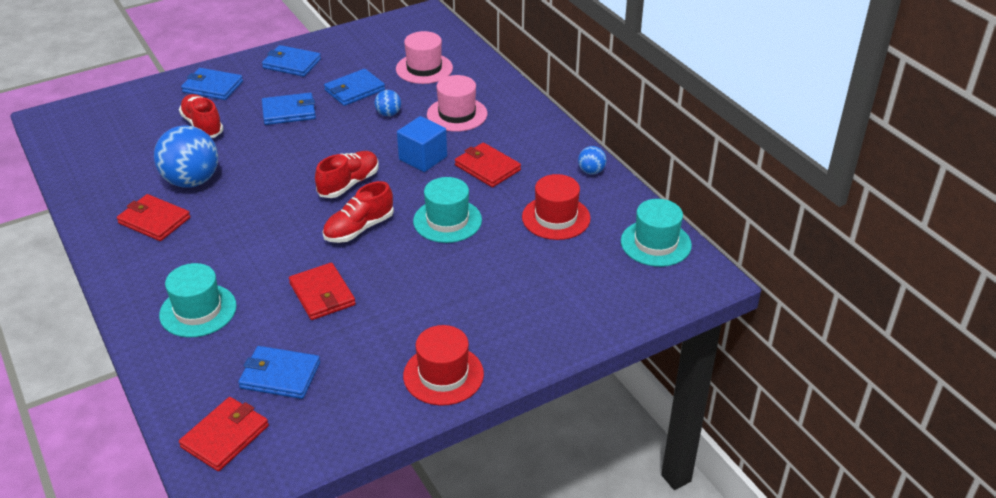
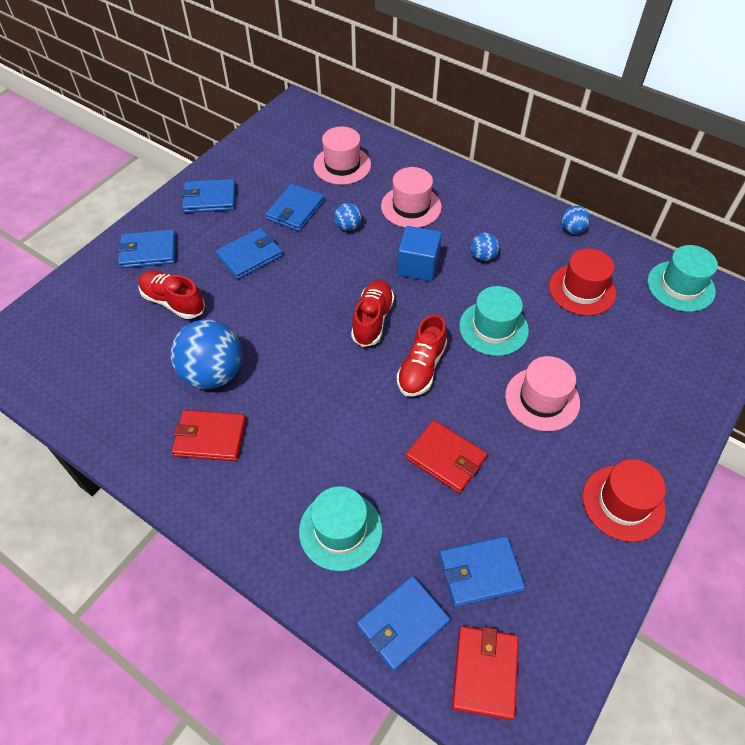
camera: 25 degrees left, 15 degrees up
red wallet [455,142,521,187] -> blue ball [471,233,499,261]
none -> blue wallet [357,576,450,671]
none -> pink hat [505,356,580,431]

